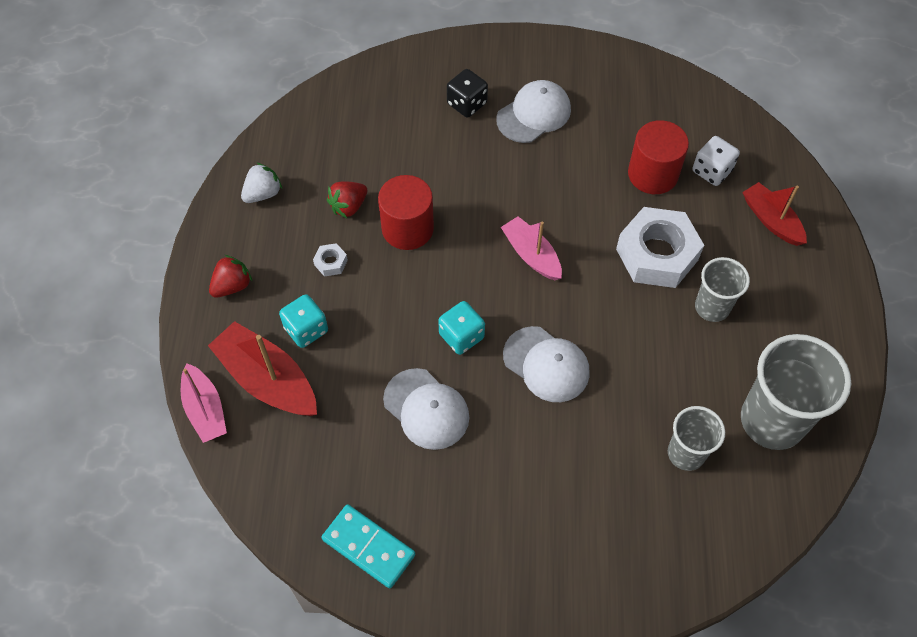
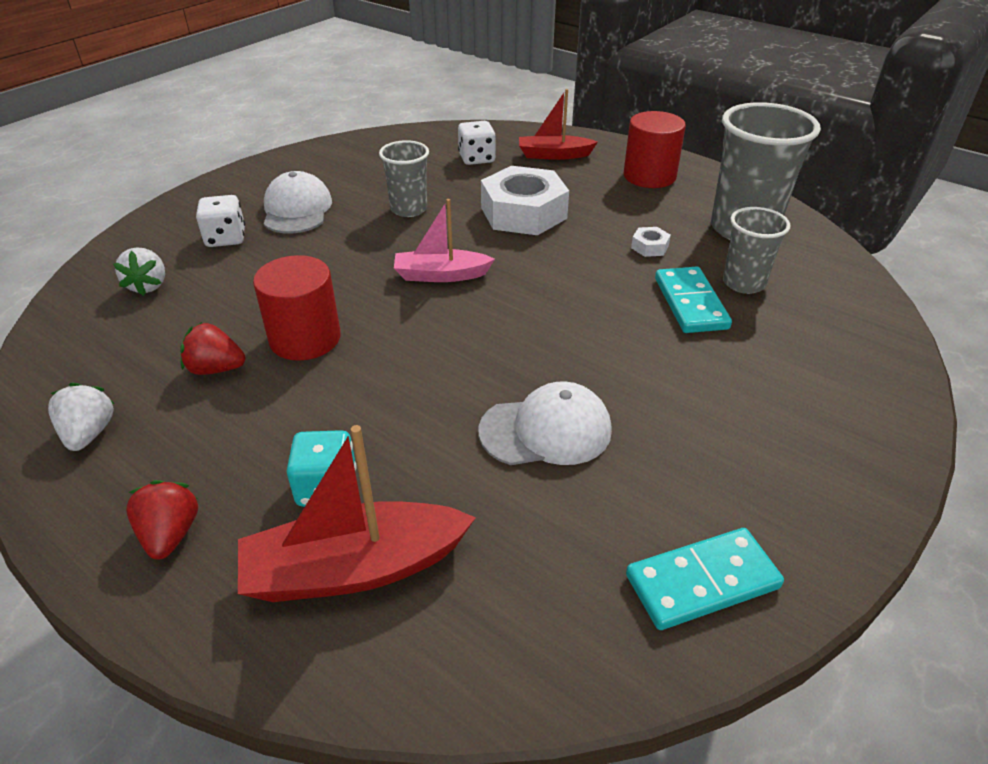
camera: 55 degrees left, 20 degrees down
pink boat [181,363,227,443] -> none
white nut [313,243,348,277] -> white nut moved to [631,227,671,257]
red strawberry [327,181,367,218] -> red strawberry turned 105 degrees clockwise [180,322,245,375]
turquoise dice [438,301,485,355] -> none
black dice [447,69,488,118] -> white dice [196,195,245,247]
white cap [503,326,590,402] -> none
red cylinder [628,120,689,194] -> red cylinder moved to [624,111,686,188]
grey cup [695,257,750,322] -> grey cup moved to [379,140,429,217]
none -> white strawberry [113,247,165,296]
none -> turquoise domino [655,267,732,333]

